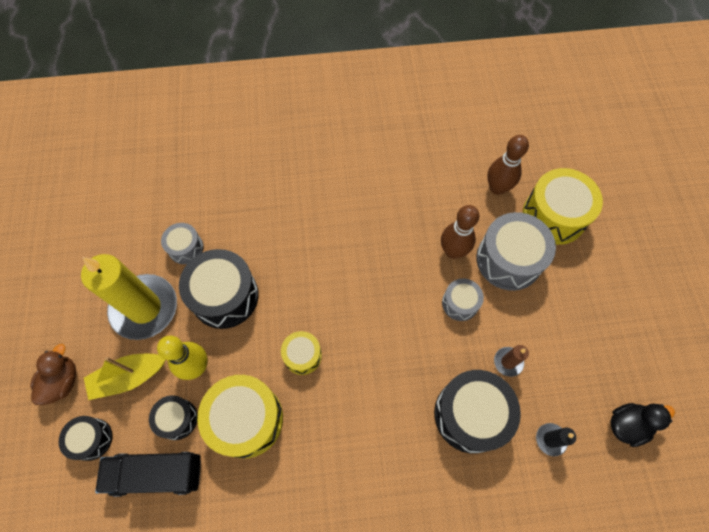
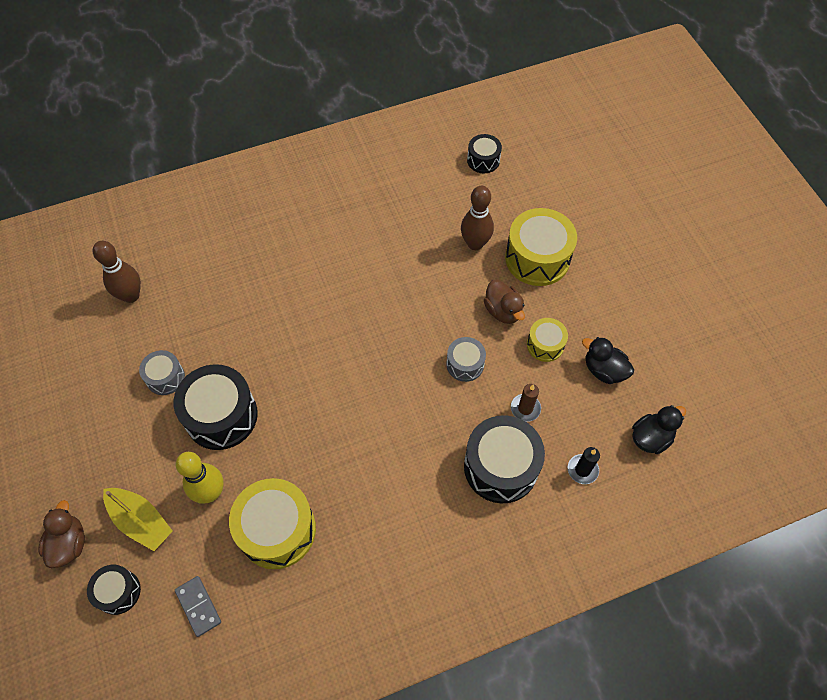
camera: 15 degrees left, 5 degrees down
yellow candle [81,254,177,340] -> none
yellow boat [84,354,165,400] -> yellow boat turned 105 degrees counterclockwise [103,488,173,551]
black truck [95,452,201,497] -> grey domino [175,576,221,637]
black drum [149,395,198,440] -> black drum moved to [467,134,502,173]
yellow drum [281,331,322,375] -> yellow drum moved to [527,318,568,362]
brown bowling pin [441,205,479,259] -> brown bowling pin moved to [93,241,141,303]
grey drum [476,212,556,291] -> brown duck [484,280,525,324]
none -> black duck [582,337,634,384]

